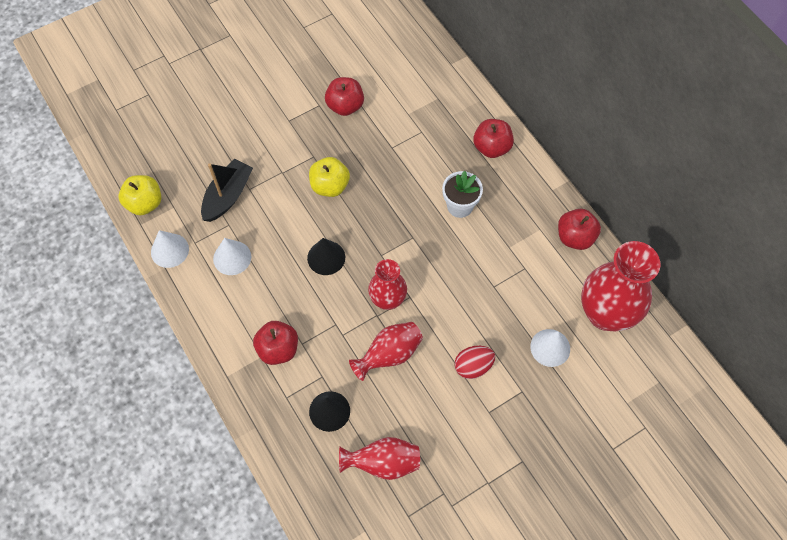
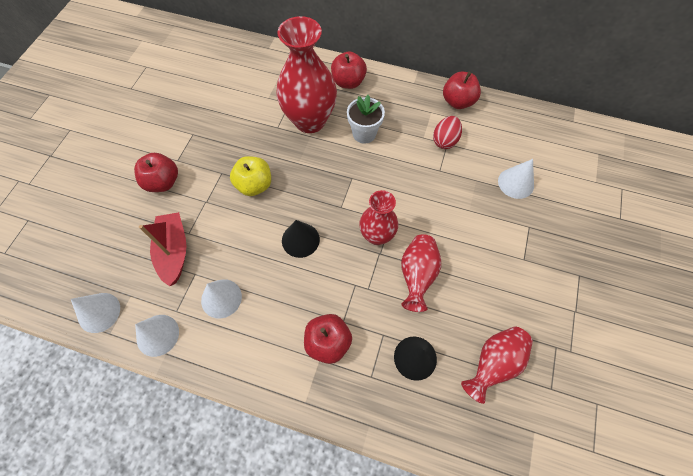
camera: 40 degrees left, 0 degrees up
yellow apple [119,175,161,216] -> white cone [71,293,120,333]
black boat [201,159,253,222] -> red boat [139,212,187,286]
red apple [325,77,364,116] -> red apple moved to [134,153,178,192]
red egg [455,346,495,379] -> red egg moved to [433,116,462,149]
red vase [581,241,661,331] -> red vase moved to [276,16,337,133]

